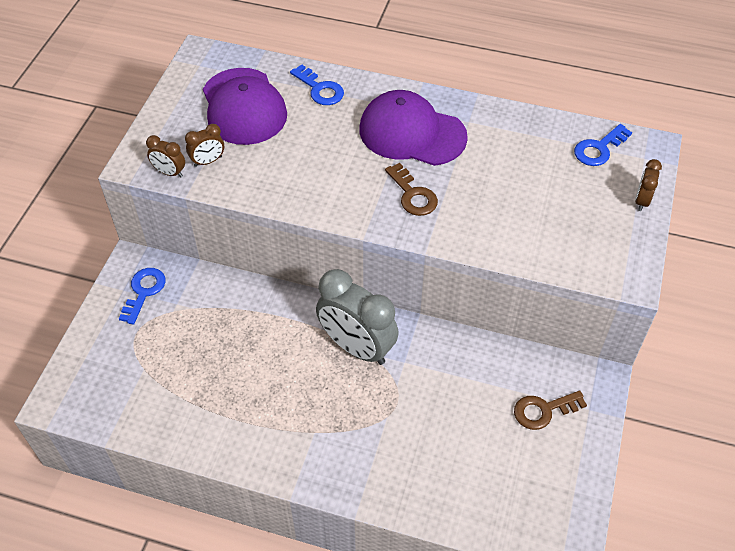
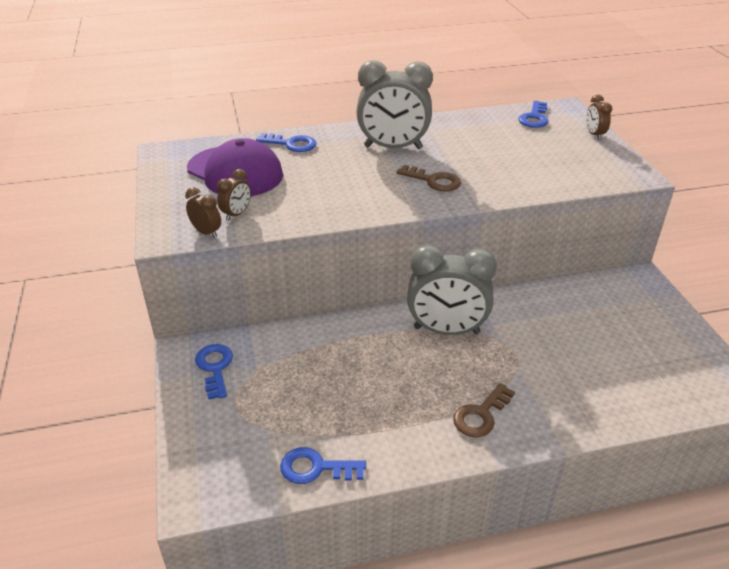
camera: 30 degrees left, 15 degrees down
brown clock [146,135,185,178] -> brown clock turned 135 degrees counterclockwise [185,187,221,238]
purple cap [359,90,468,166] -> grey clock [356,60,433,149]
brown key [514,391,587,430] -> brown key moved to [453,383,515,437]
none -> blue key [280,447,366,484]

